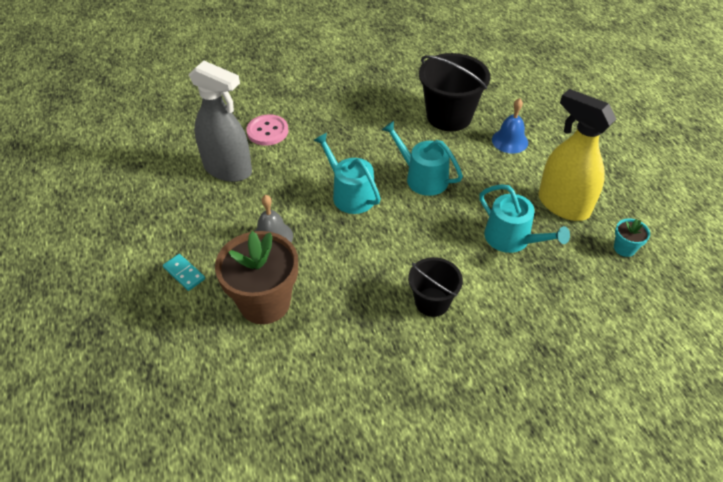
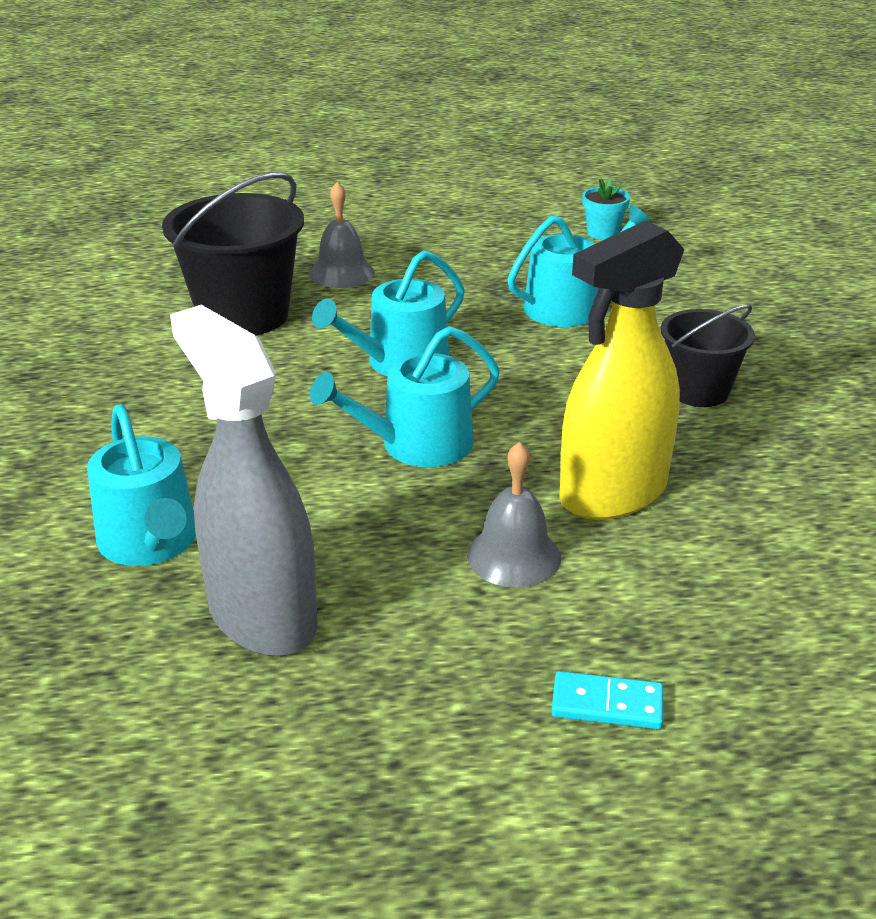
camera: 80 degrees left, 15 degrees down
turquoise domino [163,254,205,291] -> turquoise domino turned 45 degrees clockwise [551,671,663,729]
grey spray bottle [189,61,252,182] -> grey spray bottle turned 75 degrees counterclockwise [170,305,317,656]
brown flower pot [215,231,298,324] -> none
pink button [246,114,289,146] -> turquoise watering can [87,404,196,566]
blue bell [492,98,528,153] -> grey bell [309,182,375,288]
yellow spray bottle [538,89,616,221] -> yellow spray bottle moved to [559,220,684,520]

